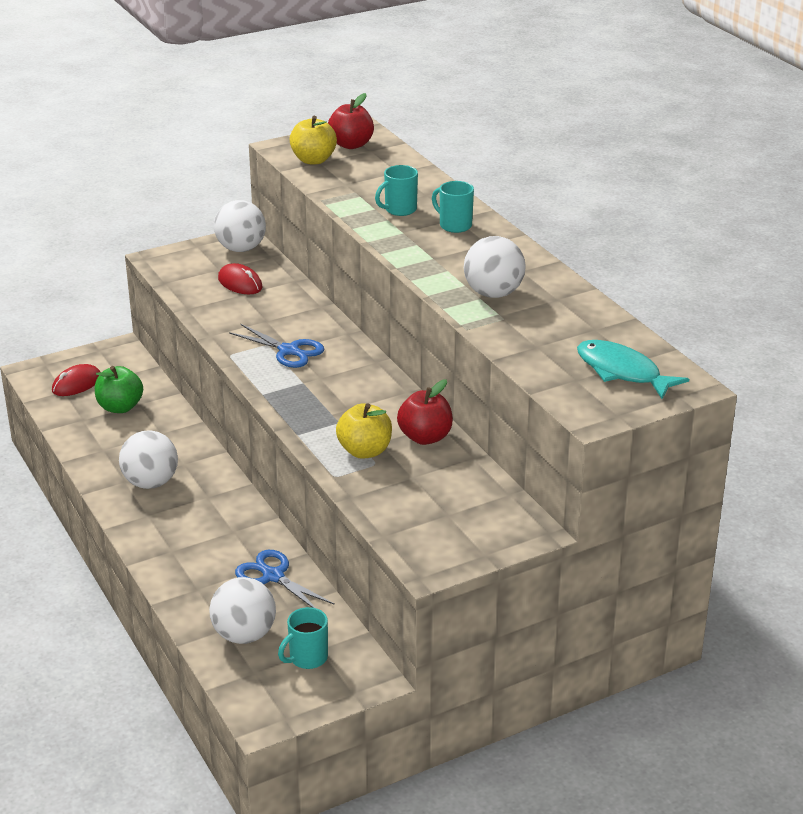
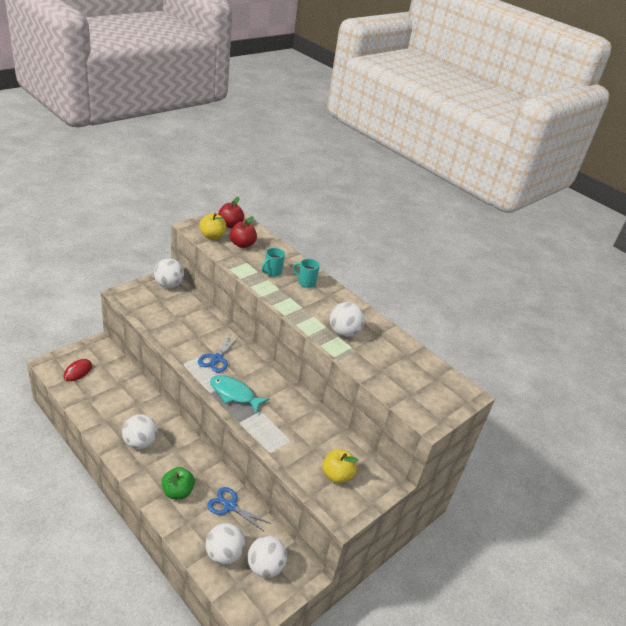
camera: 20 degrees left, 5 degrees up
green apple [95,366,143,413] -> green apple moved to [162,467,195,499]
red mouse [218,263,263,294] -> none
blue scissors [229,324,324,368] -> blue scissors turned 90 degrees clockwise [198,335,240,373]
turquoise mug [278,607,328,669] -> white ball [247,536,287,578]
yellow apple [336,403,392,459] -> yellow apple moved to [322,449,359,484]
red apple [397,379,453,445] -> red apple moved to [230,216,257,248]
turquoise fish [577,340,689,399] -> turquoise fish moved to [210,375,269,413]

